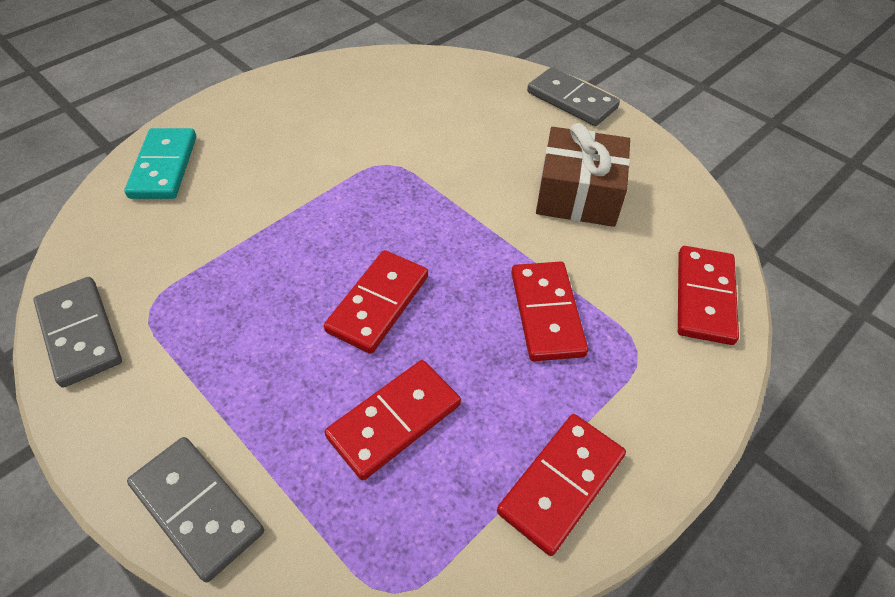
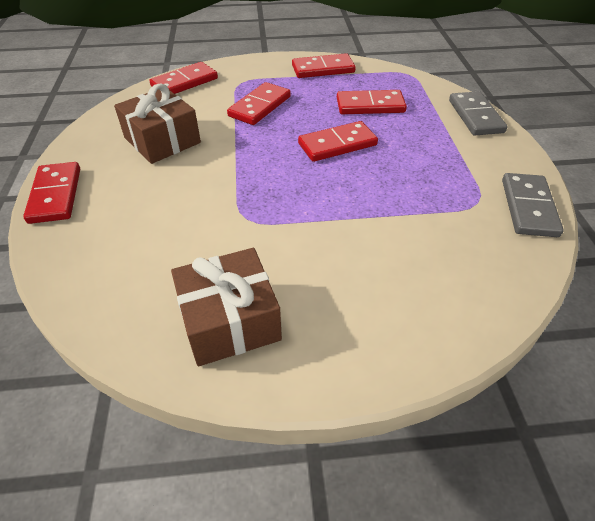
camera: 140 degrees left, 5 degrees down
turquoise domino [124,128,196,199] -> none
grey domino [527,67,620,126] -> red domino [23,162,80,224]
none -> brown gift [171,248,282,366]

